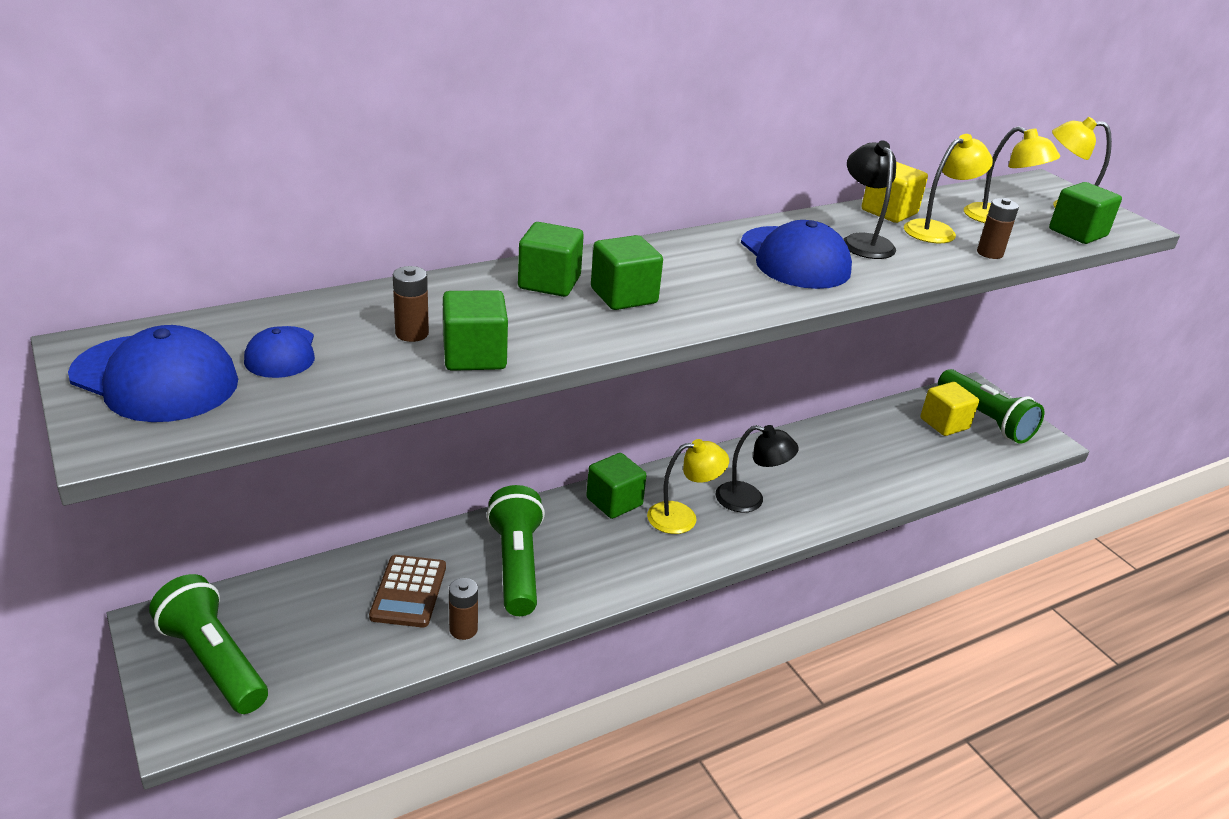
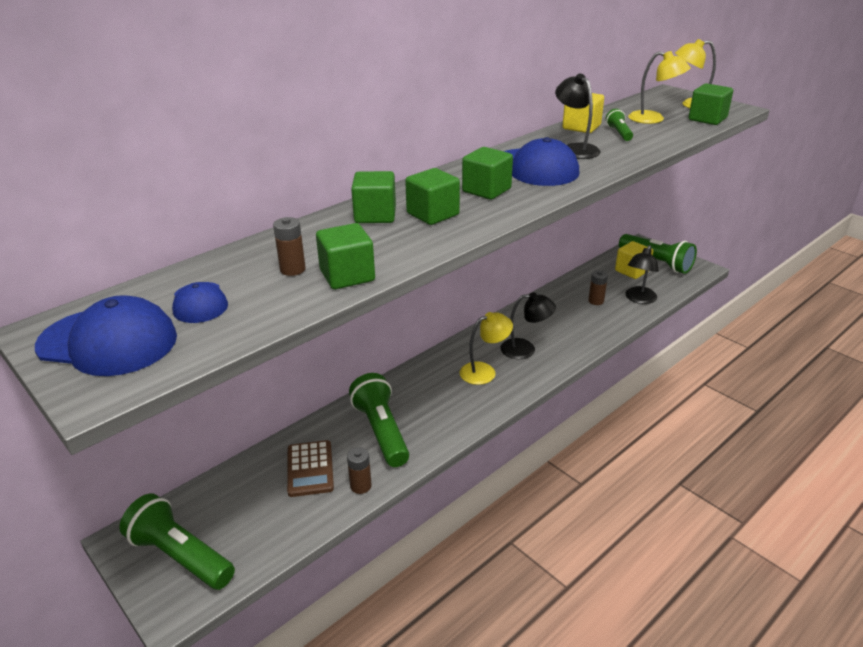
camera: 10 degrees left, 0 degrees up
green cube [586,453,647,519] -> green cube moved to [462,147,513,200]
yellow lamp [904,134,993,243] -> green flashlight [606,109,633,141]
brown battery [977,198,1019,259] -> brown battery moved to [588,270,608,305]
none -> black lamp [625,245,659,304]

